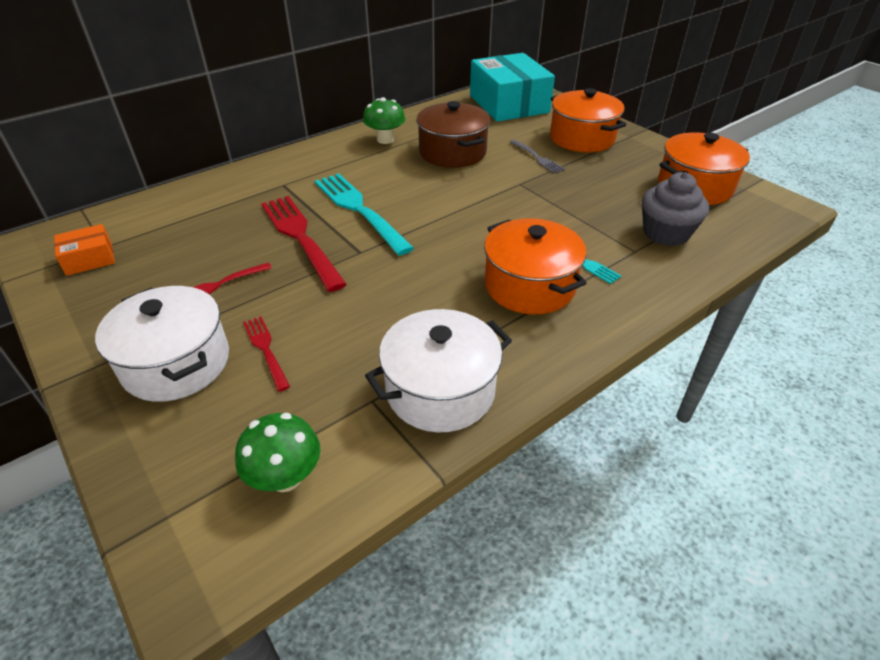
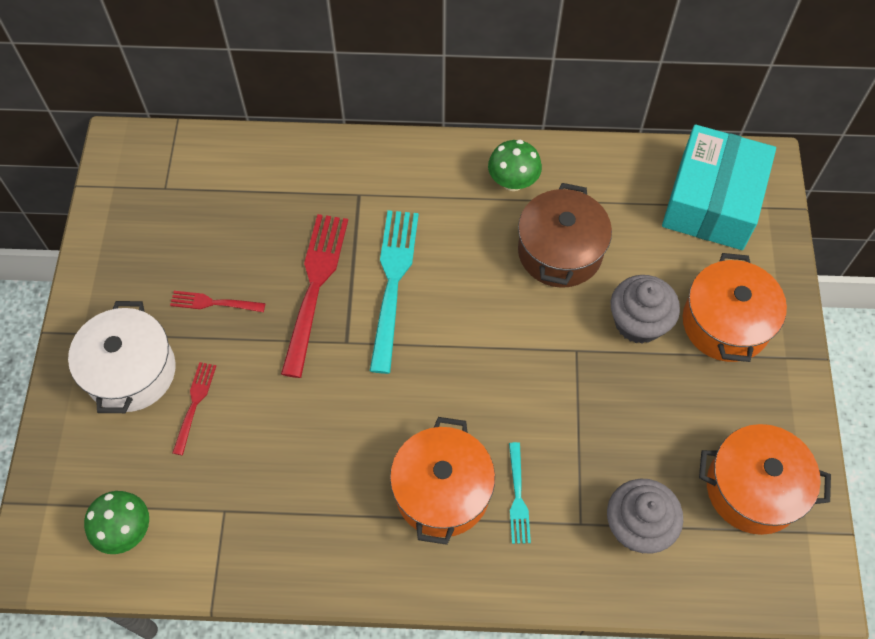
camera: 40 degrees right, 20 degrees up
orange box [54,224,115,276] -> none
white pot [365,309,512,432] -> none
grey fork [510,140,565,174] -> grey cupcake [611,275,680,344]

